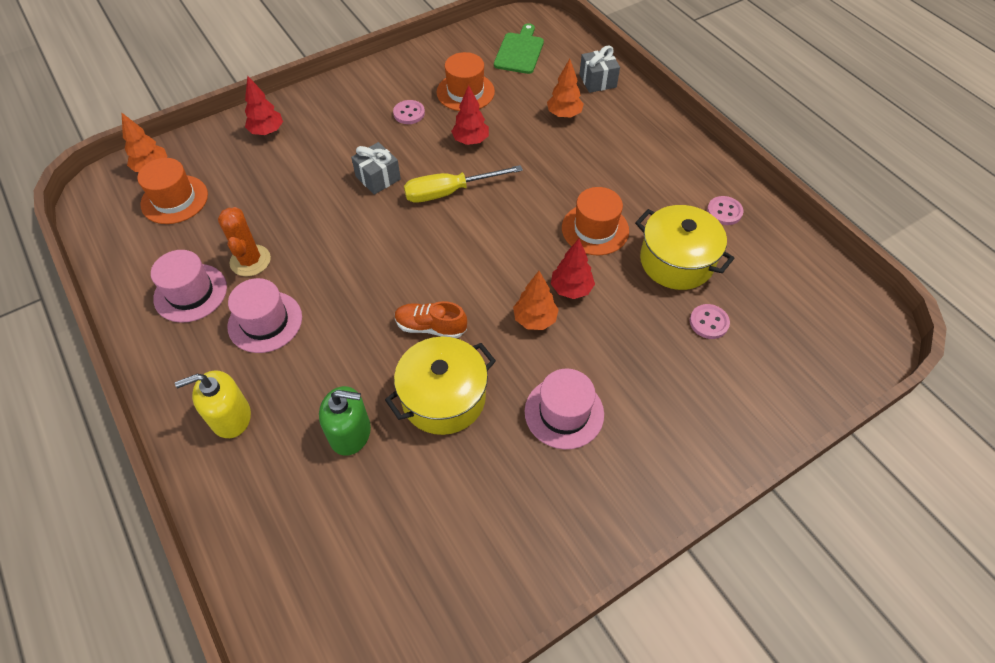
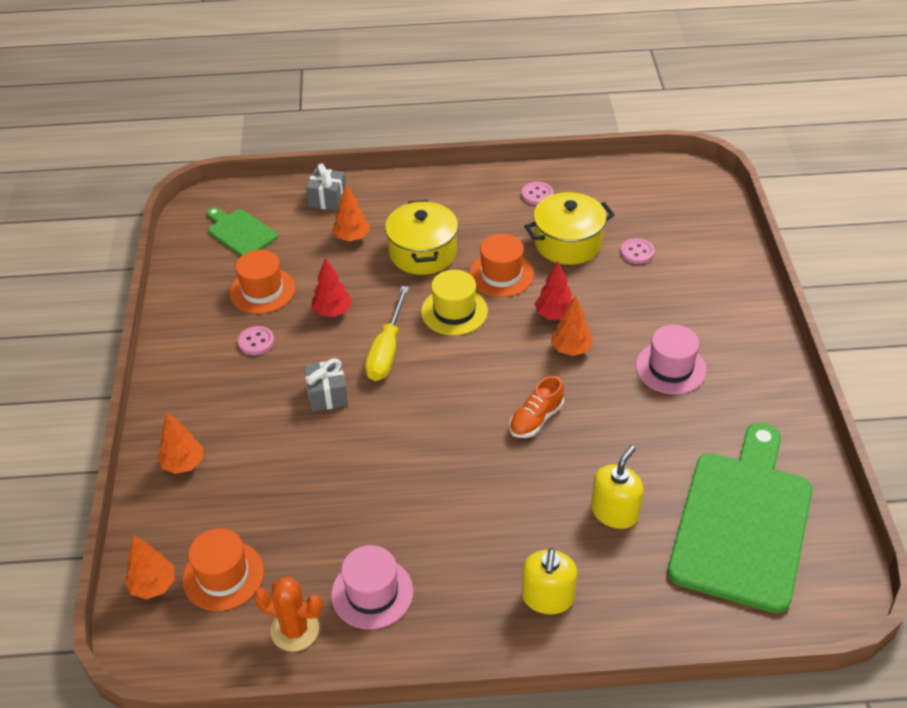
camera: 60 degrees left, 10 degrees down
orange cactus [218,207,271,277] -> orange cactus moved to [253,577,323,652]
pink hat [227,278,302,353] -> none
red tree [245,75,283,135] -> orange tree [157,412,204,474]
green soap dispenser [319,386,371,456] -> yellow soap dispenser [591,445,644,529]
yellow pot [385,337,496,435] -> yellow pot moved to [385,200,458,275]
none -> yellow hat [421,270,488,335]
none -> green cutting board [667,423,812,613]

